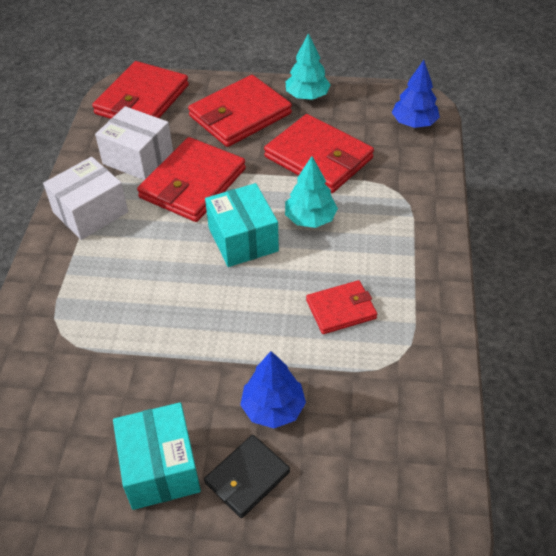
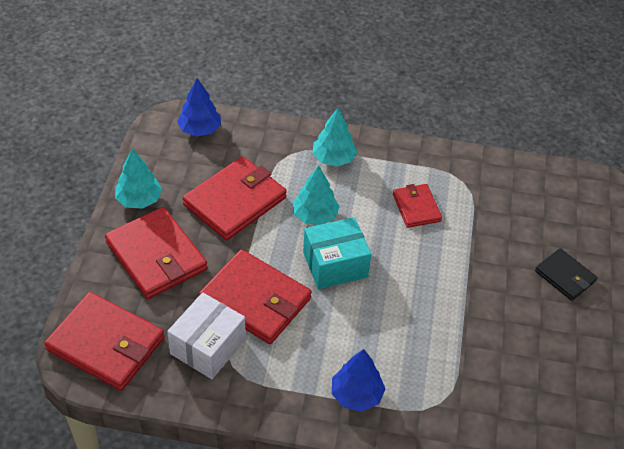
camera: 90 degrees left, 0 degrees up
white box [43,157,128,240] -> none
turquoise box [113,402,201,510] -> none
blue tree [240,351,306,428] -> blue tree moved to [332,349,385,412]
none -> turquoise tree [312,108,357,167]

